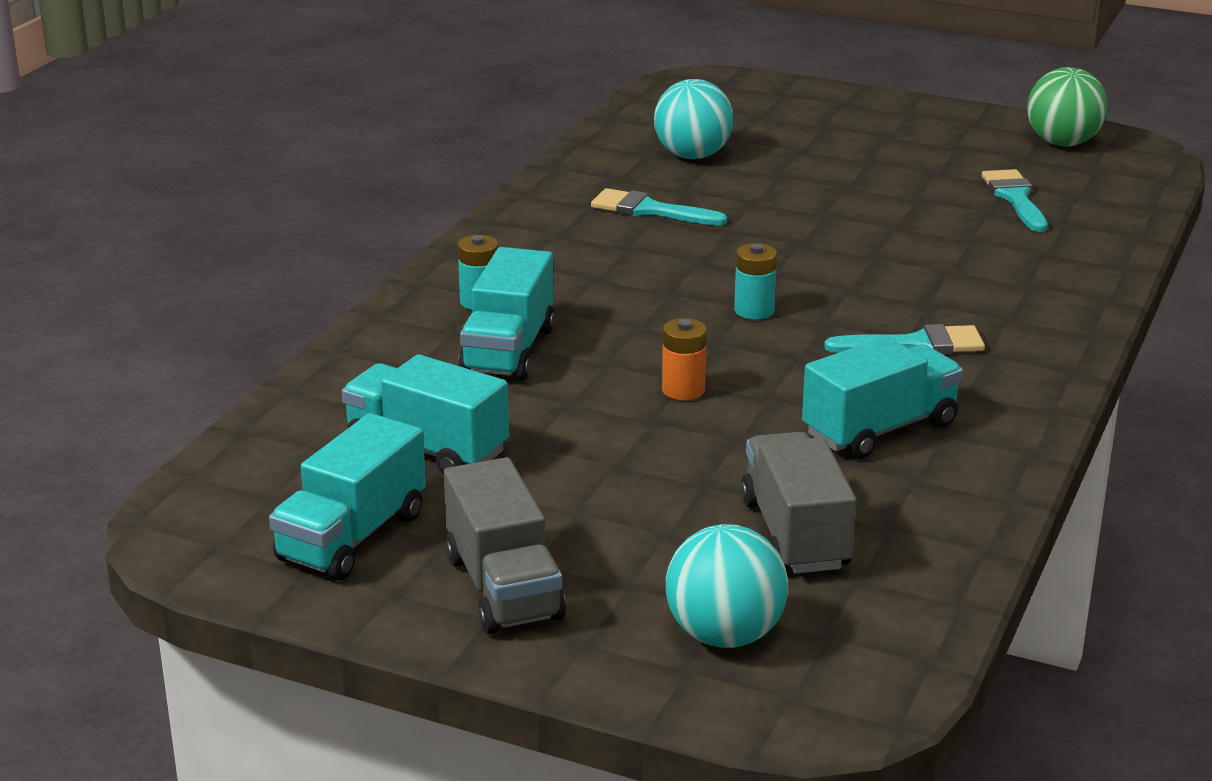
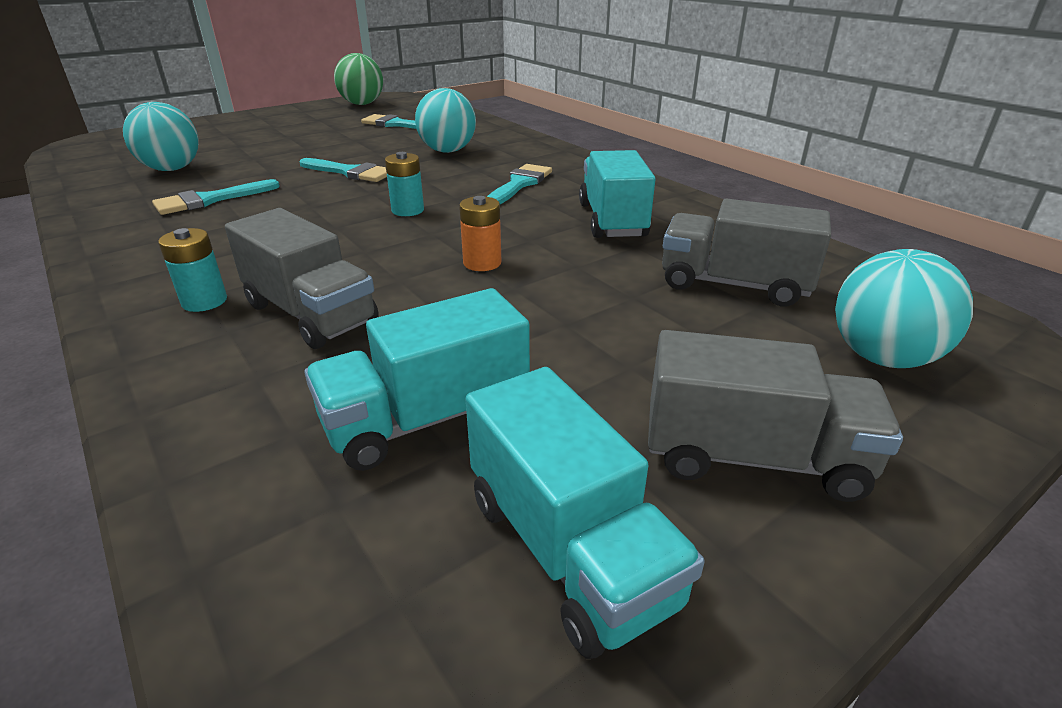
camera: 60 degrees left, 5 degrees up
turquoise truck [458,247,555,381] -> grey truck [225,208,379,349]
none -> turquoise brush [300,158,387,182]
none -> turquoise ball [415,88,476,153]

